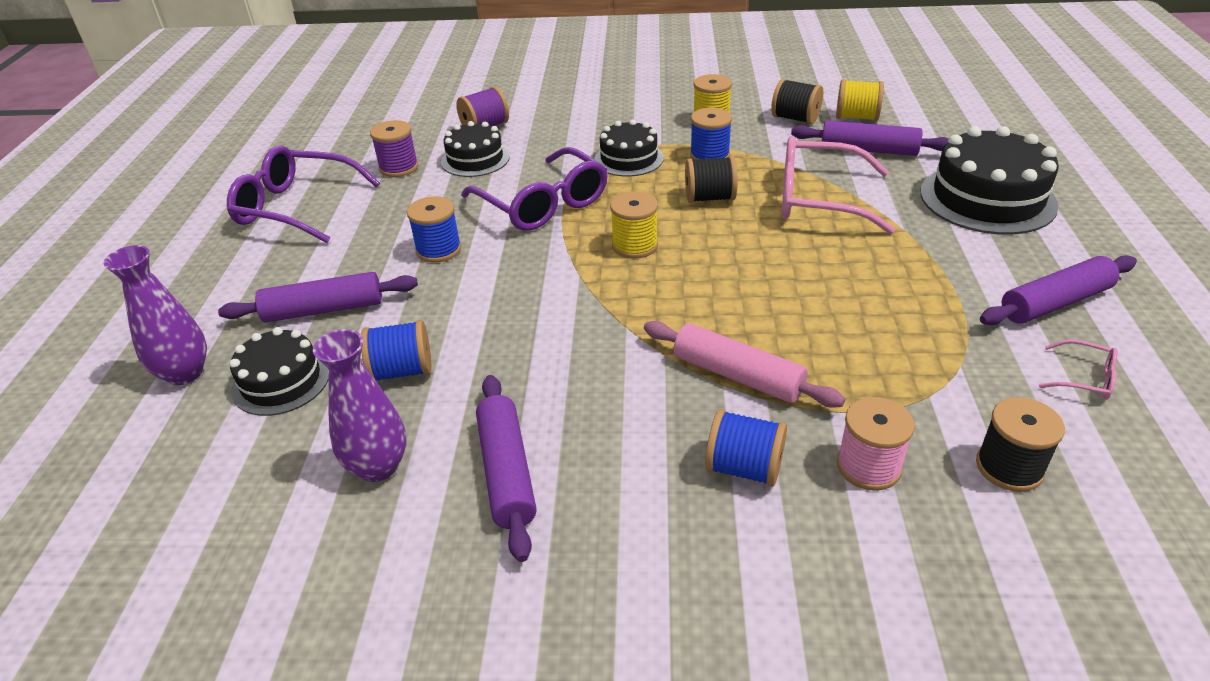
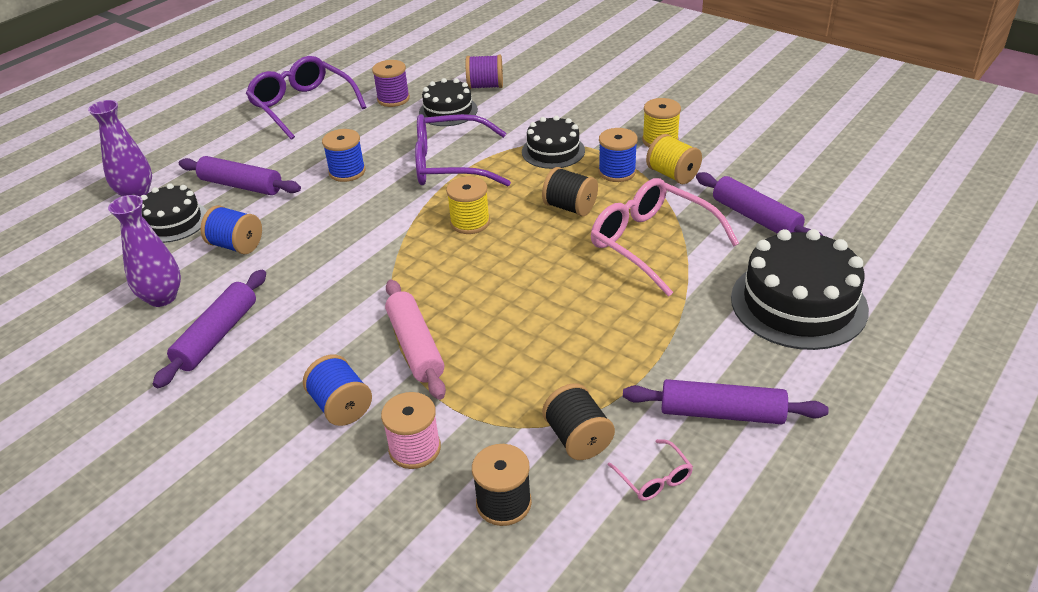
camera: 35 degrees right, 0 degrees up
purple glasses [461,147,608,231] -> purple glasses turned 90 degrees clockwise [415,114,511,186]
black spool [771,79,823,124] -> black spool moved to [542,383,615,460]
yellow spool [836,79,884,121] -> yellow spool moved to [646,134,702,184]

